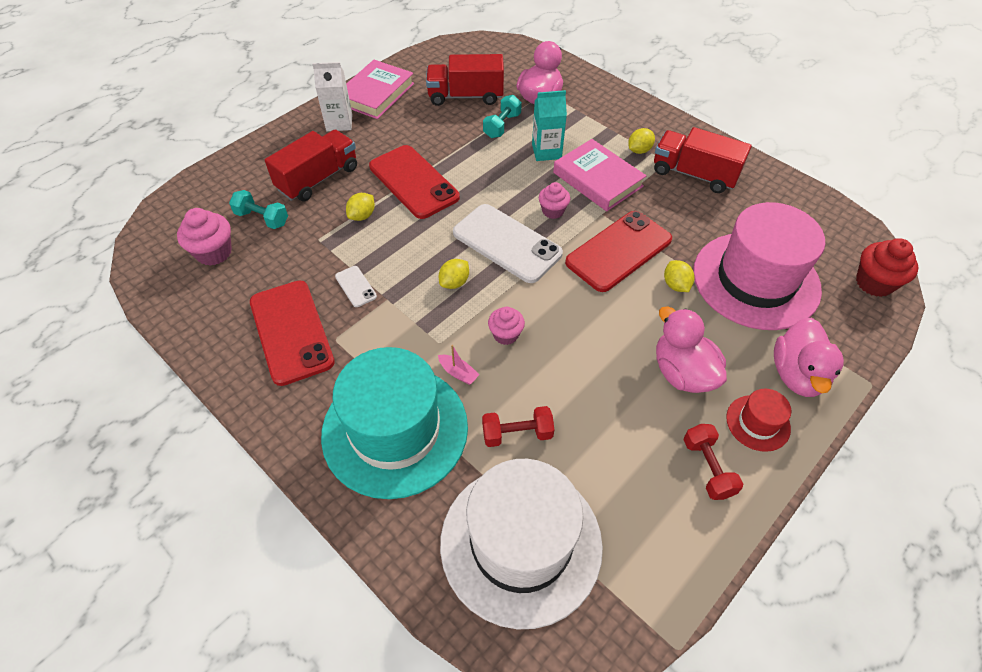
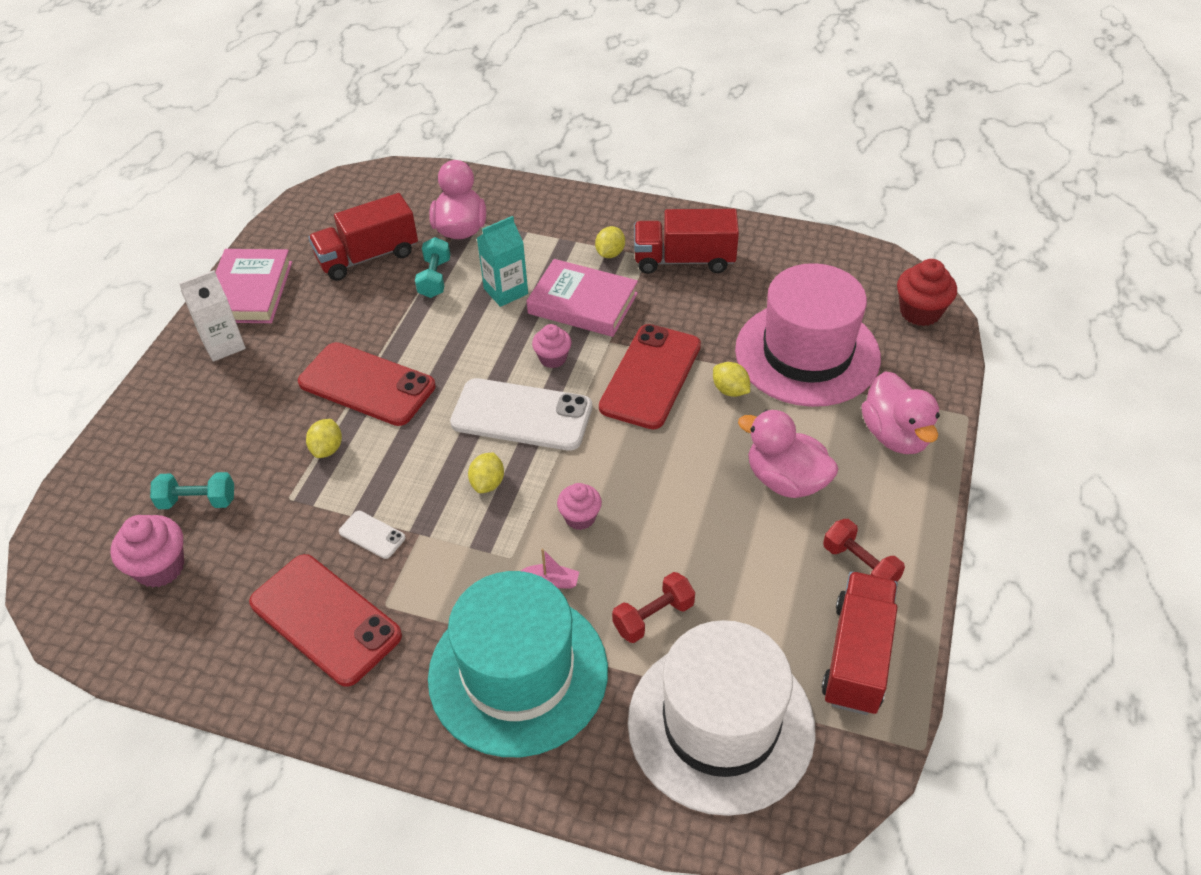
camera: 25 degrees left, 5 degrees down
red truck [265,130,357,201] -> red truck moved to [821,571,898,715]
red hat [726,388,791,452] -> none

